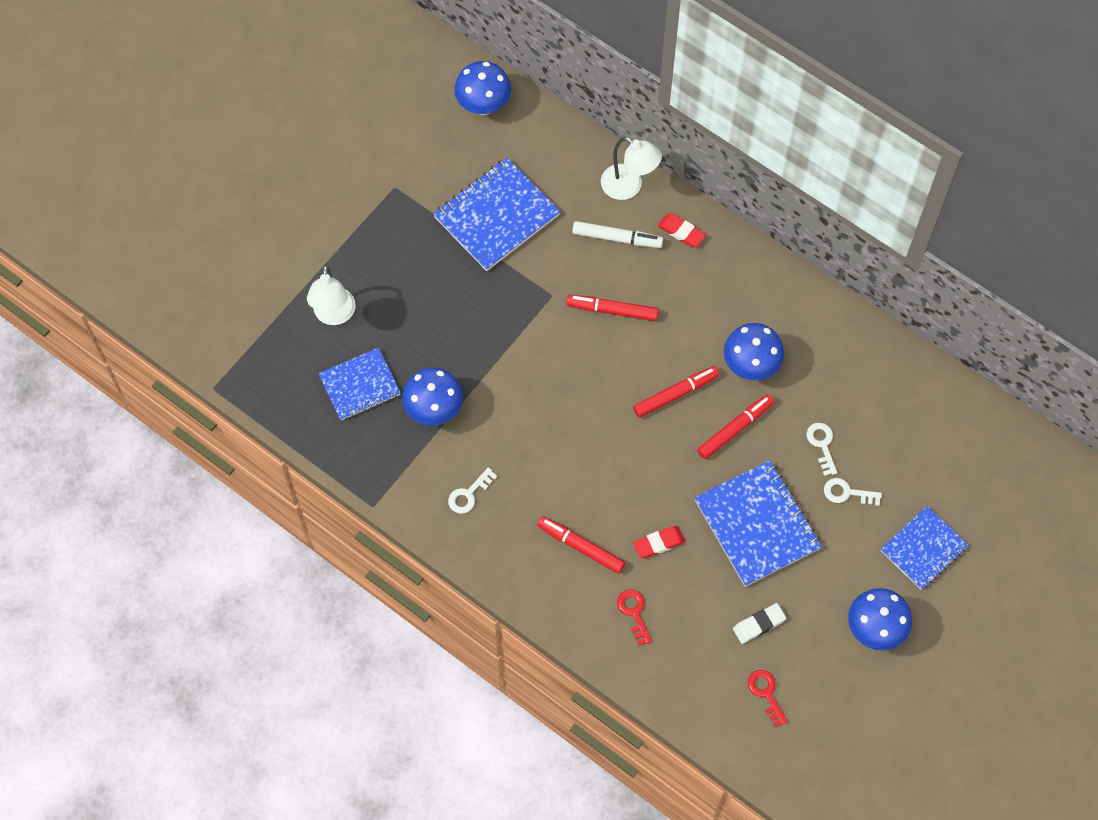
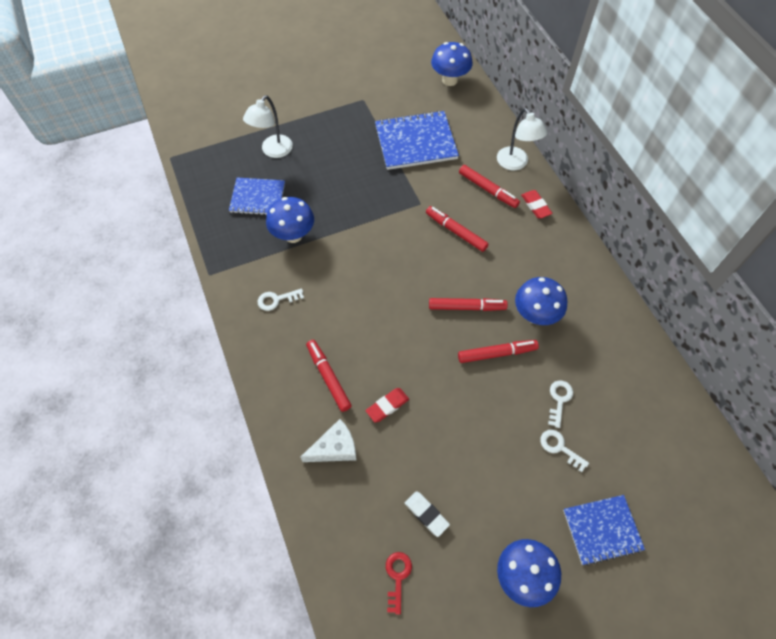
camera: 30 degrees right, 5 degrees down
white marker [572,221,663,248] -> red marker [459,165,520,208]
red key [617,589,652,646] -> white cheese [301,419,356,462]
red eraser [633,526,685,558] -> red eraser turned 45 degrees counterclockwise [366,388,409,423]
blue notebook [694,460,822,587] -> none
white eraser [733,603,786,644] -> white eraser turned 45 degrees clockwise [405,491,450,537]

